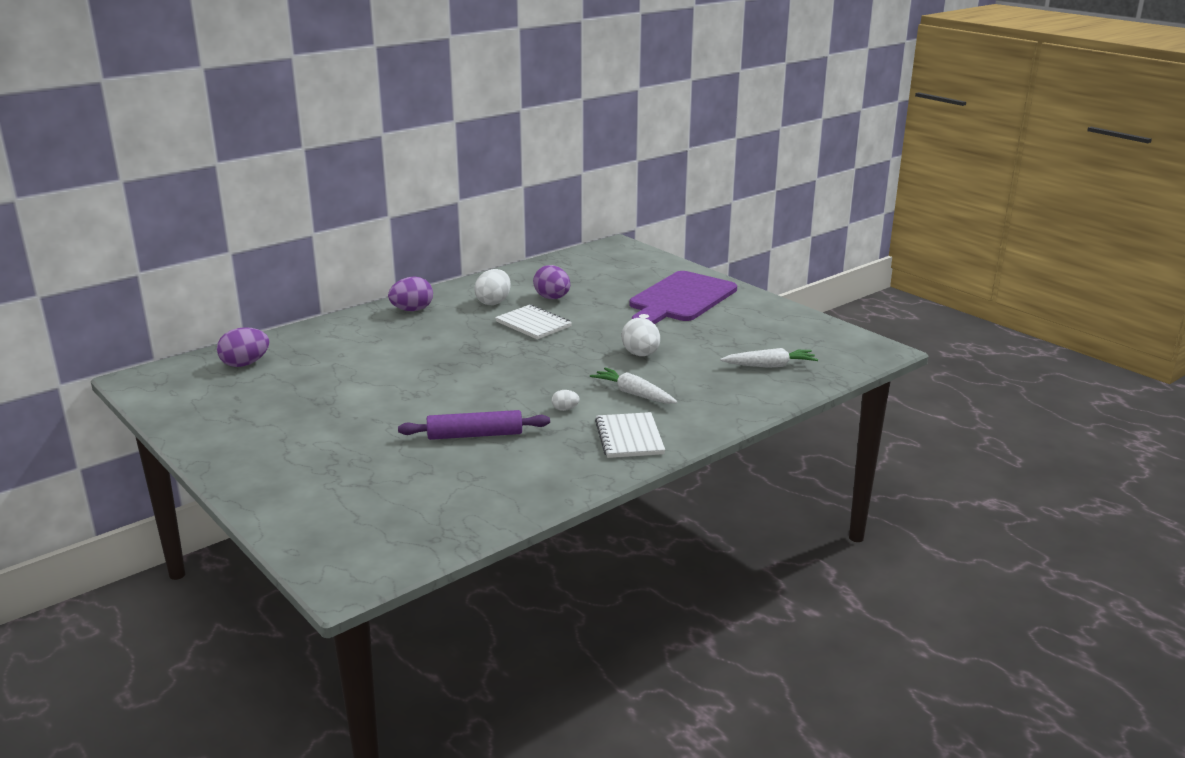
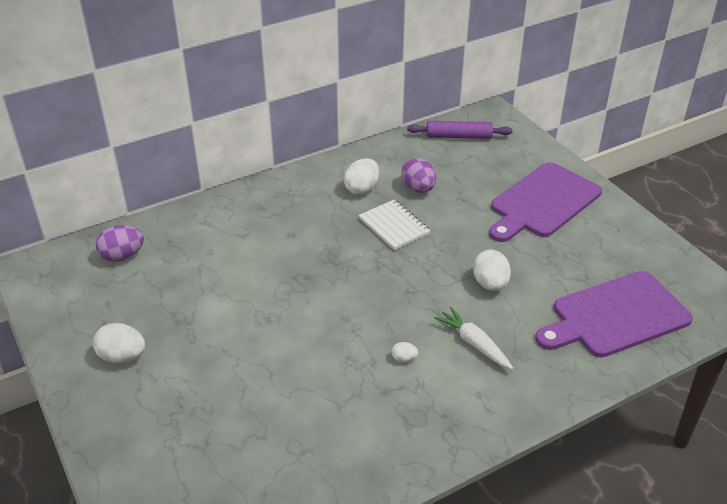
camera: 10 degrees right, 15 degrees up
purple egg [388,276,433,311] -> none
purple rolling pin [398,410,550,440] -> purple rolling pin moved to [407,121,512,139]
white notebook [595,412,665,458] -> none
white carrot [720,348,818,368] -> purple cutting board [535,271,693,357]
none -> white egg [93,323,145,364]

